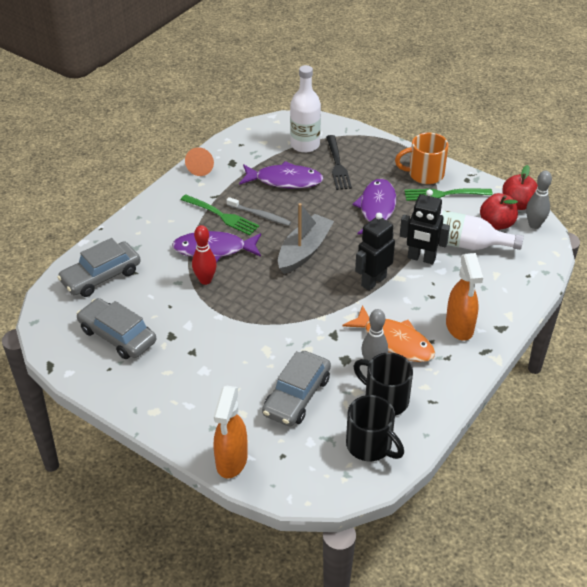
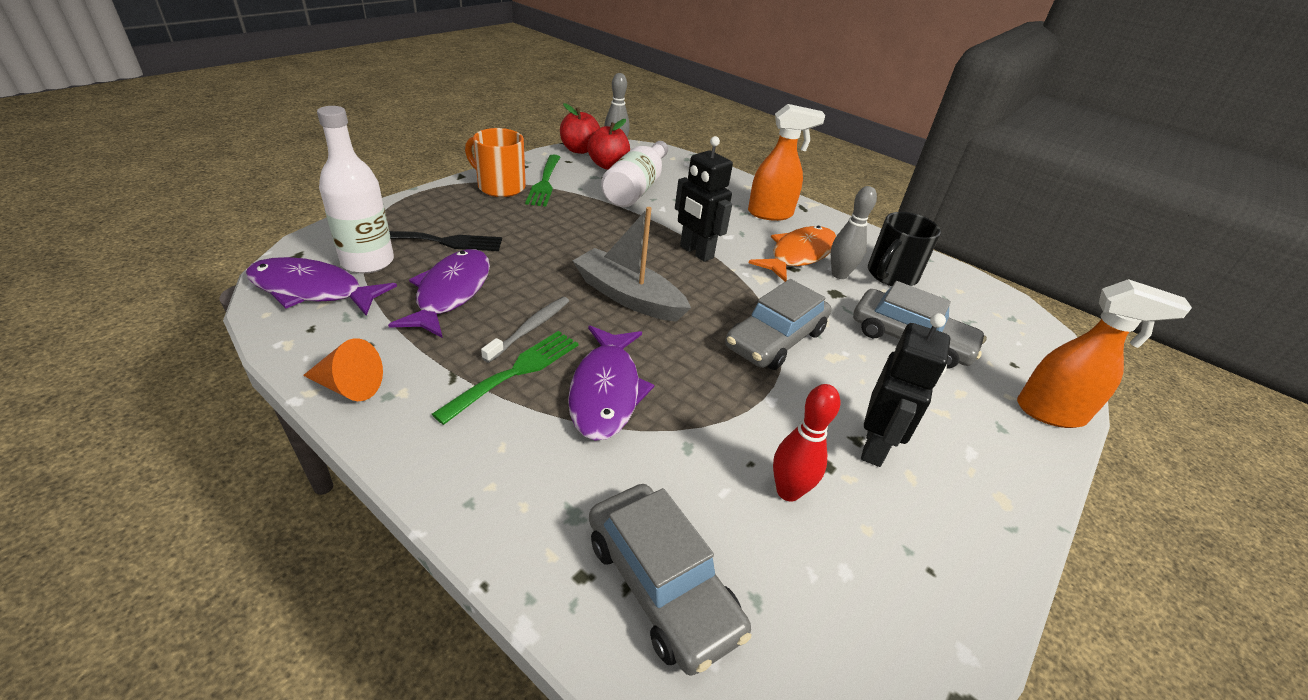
camera: 90 degrees left, 5 degrees down
grey car [77,298,156,359] -> grey car moved to [725,279,831,370]
red bowling pin [192,225,217,285] -> red bowling pin moved to [773,384,840,502]
black mug [346,395,404,461] -> none
purple fish [352,179,396,235] -> purple fish moved to [246,257,397,316]
orange mug [395,133,449,184] -> orange mug turned 120 degrees clockwise [465,128,526,197]
black robot [400,189,450,264] -> black robot moved to [861,313,950,467]

